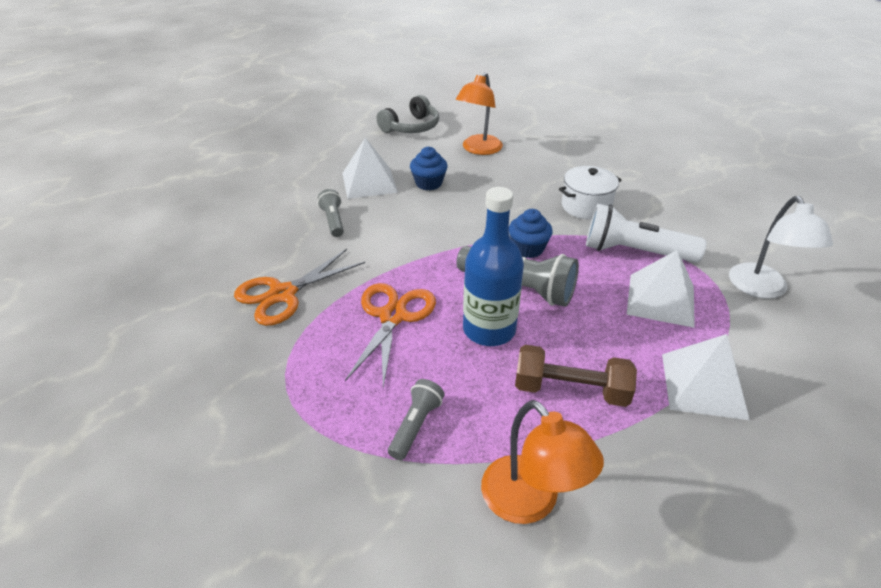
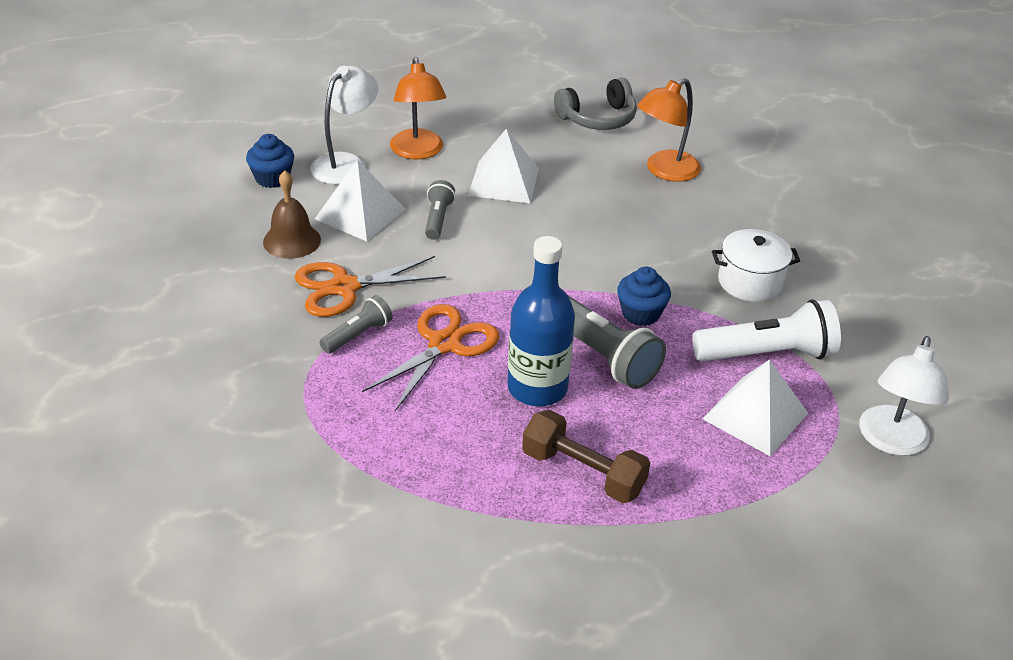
camera: 20 degrees right, 0 degrees up
grey flashlight [388,379,445,460] -> grey flashlight moved to [320,295,393,354]
blue cupcake [410,147,448,190] -> blue cupcake moved to [246,134,294,188]
orange lamp [481,400,604,524] -> orange lamp moved to [390,57,446,159]
white flashlight [586,204,707,263] -> white flashlight turned 135 degrees clockwise [692,300,841,361]
white pyramid [662,334,750,420] -> white pyramid moved to [315,159,406,241]
none -> brown bell [263,170,321,259]
none -> white lamp [310,66,378,184]

